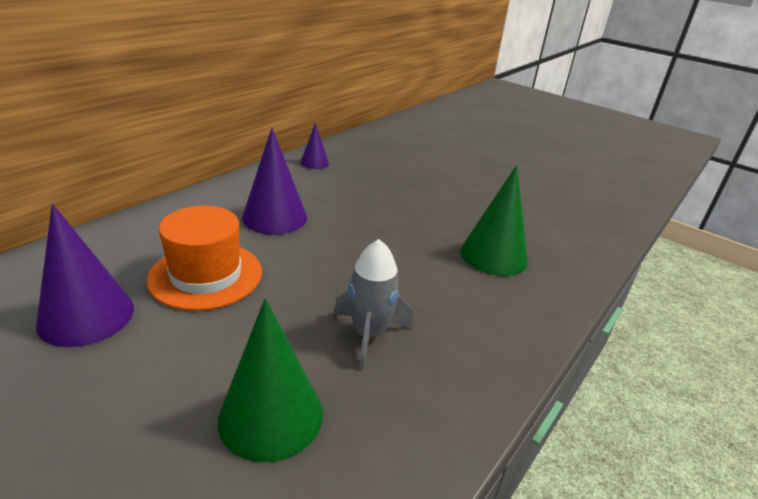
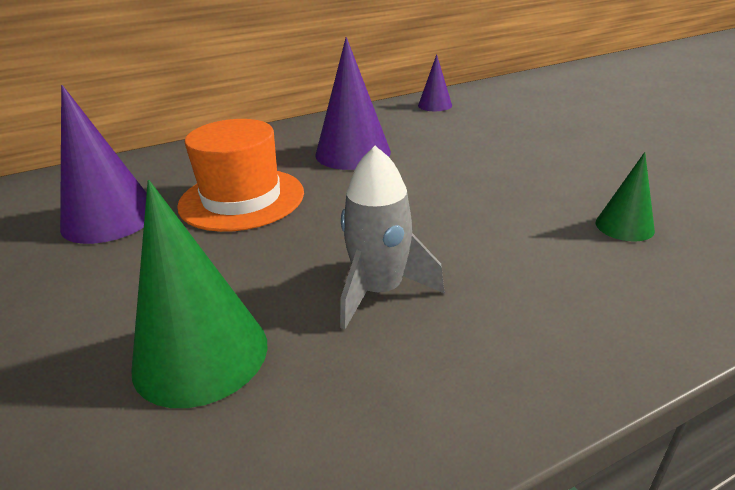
camera: 30 degrees right, 0 degrees up
green cone [461,165,528,276] -> green cone [596,152,655,242], size x0.54

